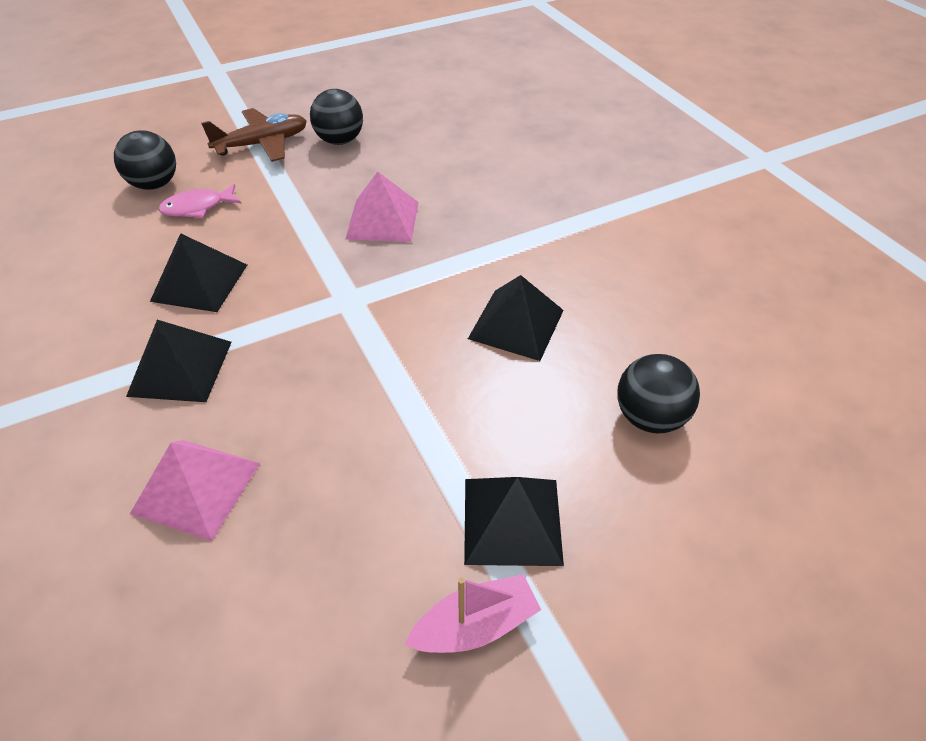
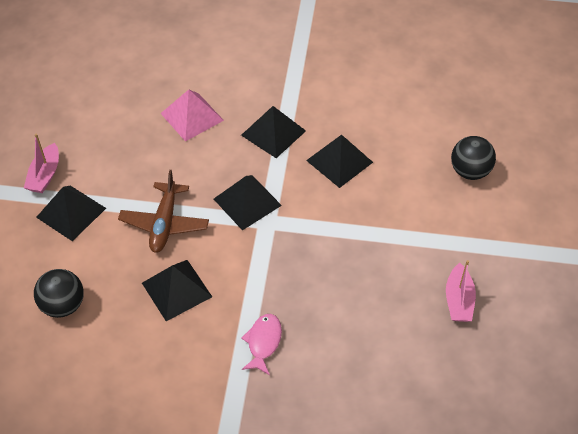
camera: 125 degrees right, 5 degrees up
pink fish [159,184,241,218] -> pink fish moved to [241,314,282,375]
brown plane [201,108,307,162] -> brown plane moved to [118,170,209,253]
black ball [310,89,363,145] -> pink boat [446,260,476,322]
pink pyramid [345,171,419,242] -> none
none -> black pyramid [214,175,282,230]

